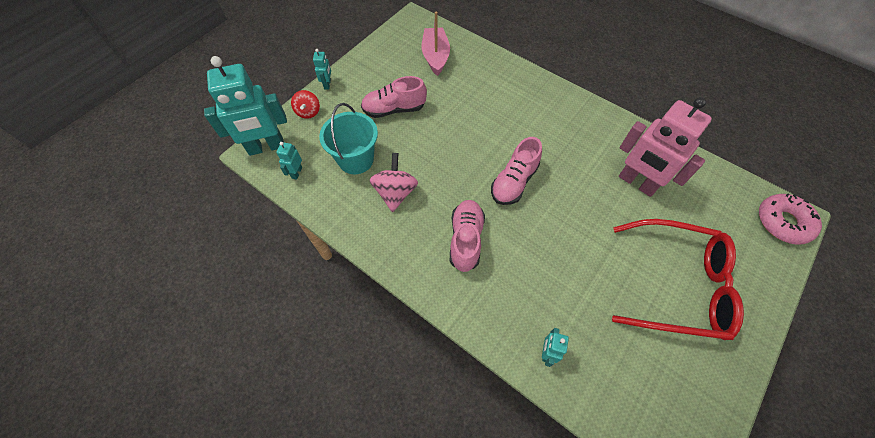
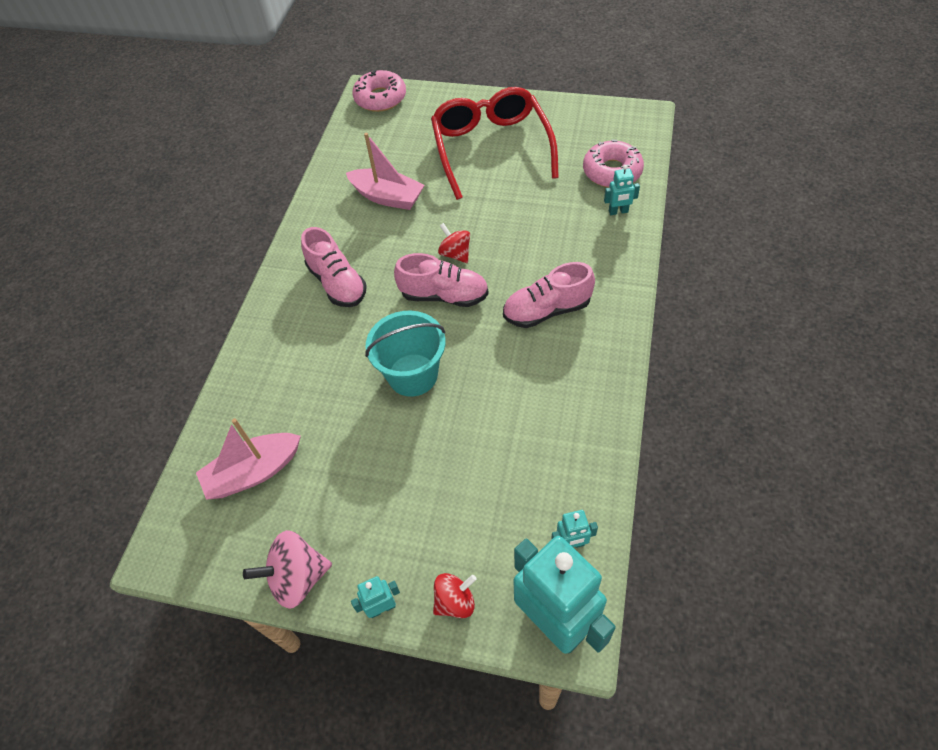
camera: 110 degrees left, 5 degrees down
turquoise bucket [319,103,378,174] -> turquoise bucket moved to [365,311,446,397]
pink shoe [361,76,427,118] -> pink shoe moved to [301,227,367,307]
pink spinning top [370,153,418,212] -> pink spinning top moved to [243,530,332,609]
pink robot [619,97,712,197] -> pink boat [346,133,424,210]
none -> red spinning top [438,223,470,263]
none -> pink donut [583,140,644,188]

